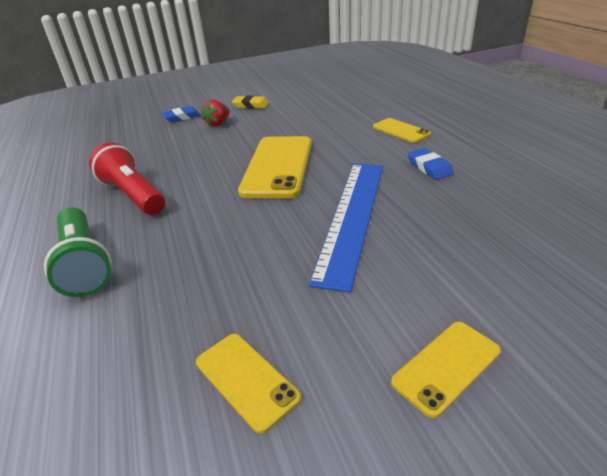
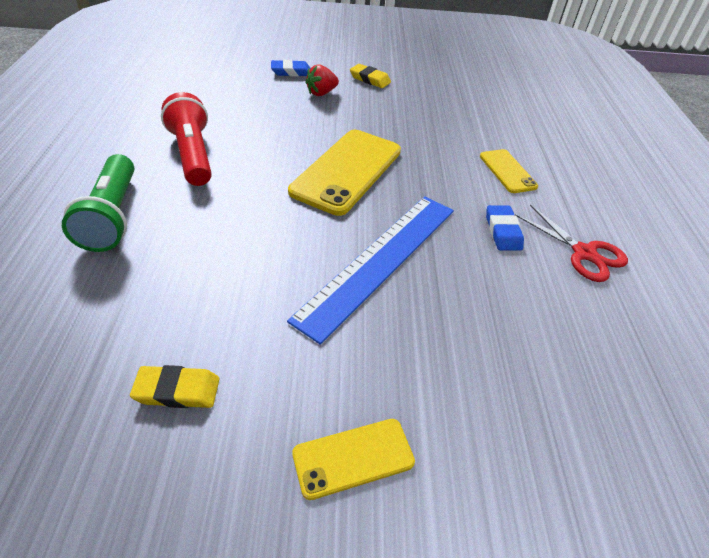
camera: 15 degrees right, 10 degrees up
yellow phone [196,334,301,434] -> yellow eraser [130,365,220,408]
none -> red scissors [515,204,628,282]

